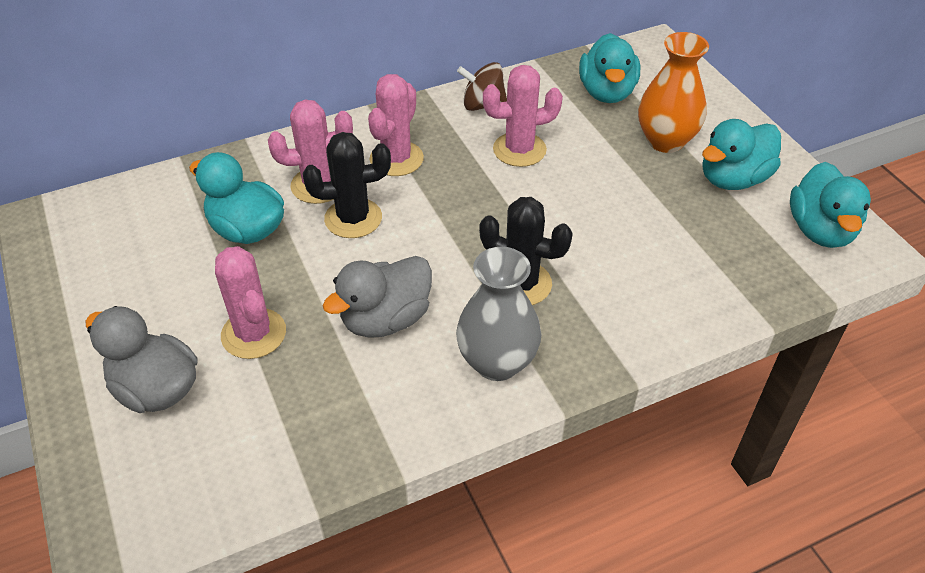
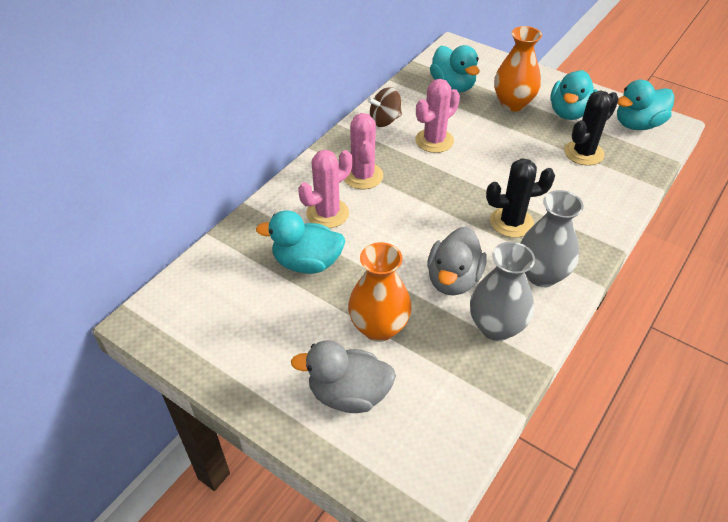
camera: 30 degrees left, 0 degrees up
pink cactus [215,246,286,359] -> orange vase [348,242,412,342]
black cactus [303,132,391,238] -> black cactus moved to [564,91,619,166]
turquoise duck [790,162,871,248] -> turquoise duck turned 90 degrees clockwise [617,80,675,130]
none -> grey vase [470,242,535,341]

